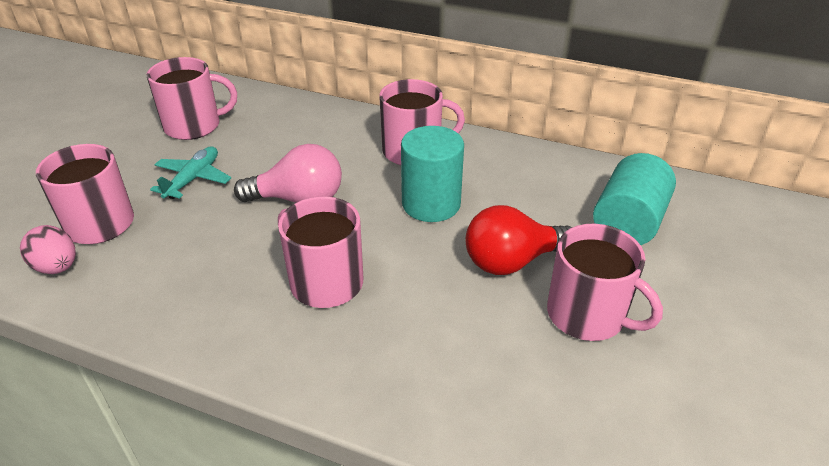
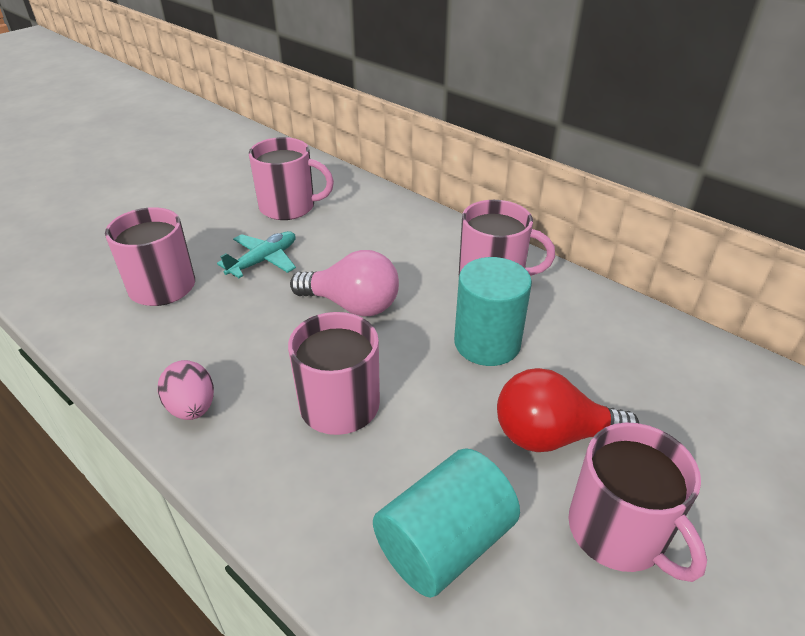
camera: 20 degrees right, 0 degrees up
pink egg [20,225,76,274] -> pink egg moved to [158,360,214,420]
turquoise cylinder [593,153,676,245] -> turquoise cylinder moved to [373,448,520,598]

